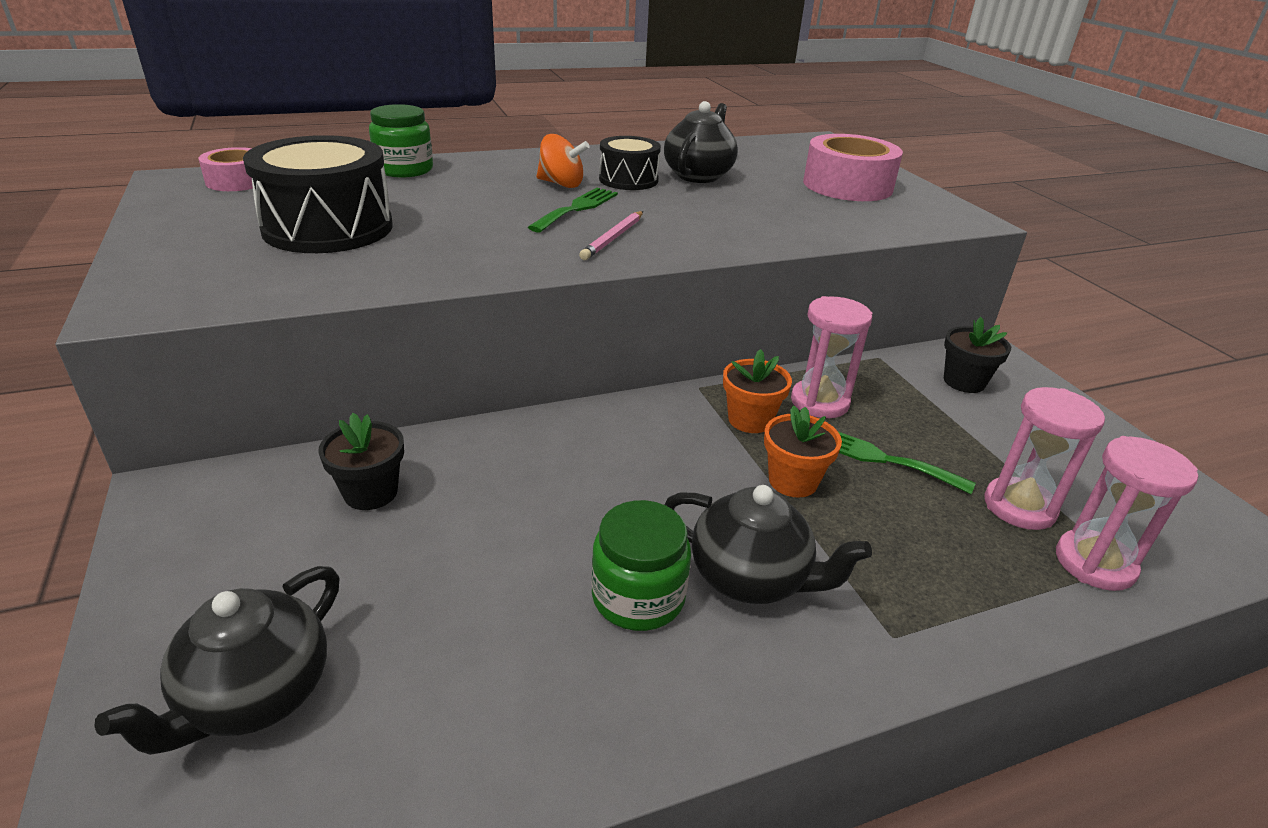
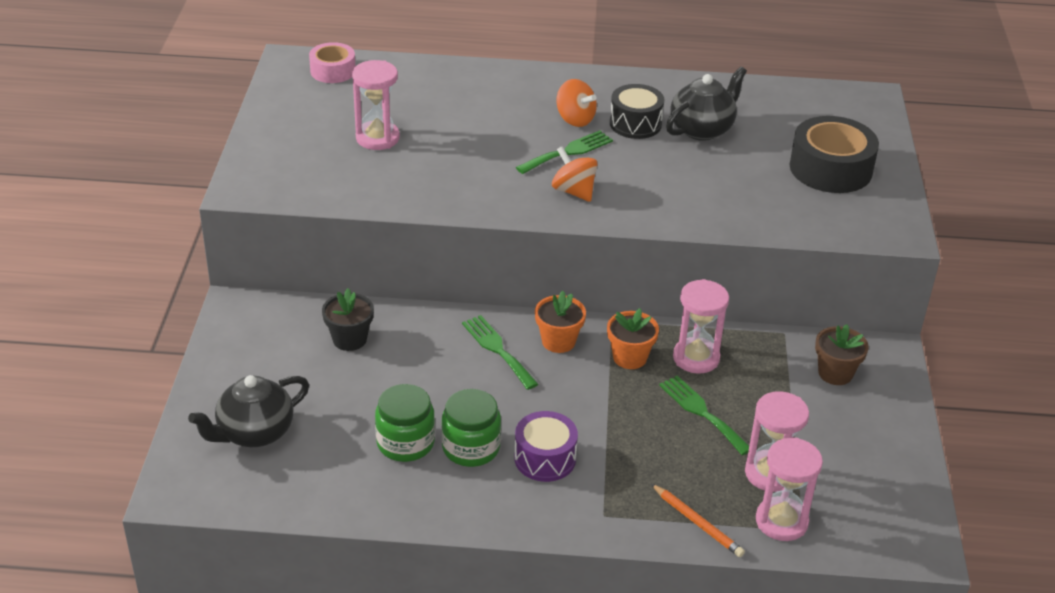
camera: 25 degrees right, 5 degrees up
black drum [243,135,393,253] -> pink hourglass [352,60,400,150]
green jar [369,104,433,178] -> green jar moved to [375,384,435,462]
pink pencil [579,211,643,260] -> orange spinning top [552,146,597,202]
black teapot [664,485,872,604] -> purple drum [514,411,578,482]
orange flower pot [764,405,842,498] -> orange flower pot moved to [535,291,586,353]
pink tape [803,134,903,201] -> black tape [789,116,879,193]
black flower pot [944,317,1011,393] -> brown flower pot [815,324,869,385]
none -> green fork [462,315,538,390]
none -> orange pencil [651,484,745,557]

